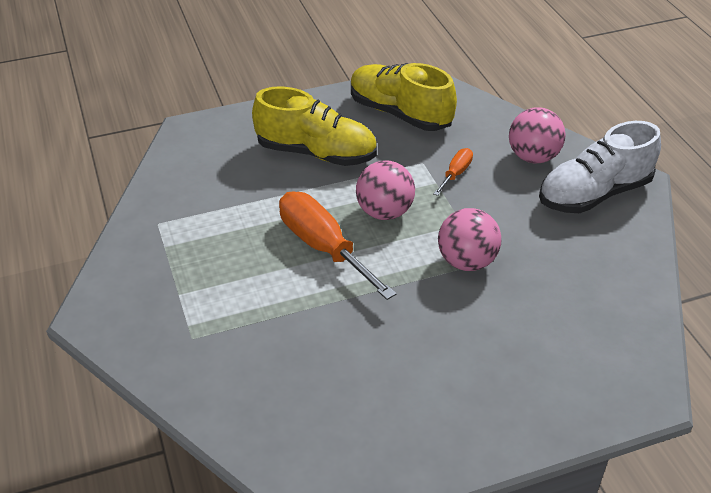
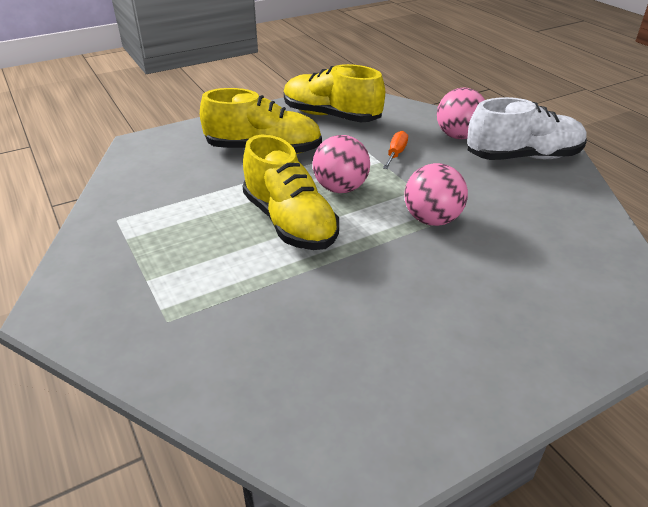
camera: 10 degrees left, 5 degrees down
orange screwdriver [279,191,396,300] -> yellow shoe [243,135,339,250]
white shoe [539,121,661,213] -> white shoe turned 150 degrees counterclockwise [467,97,587,160]

